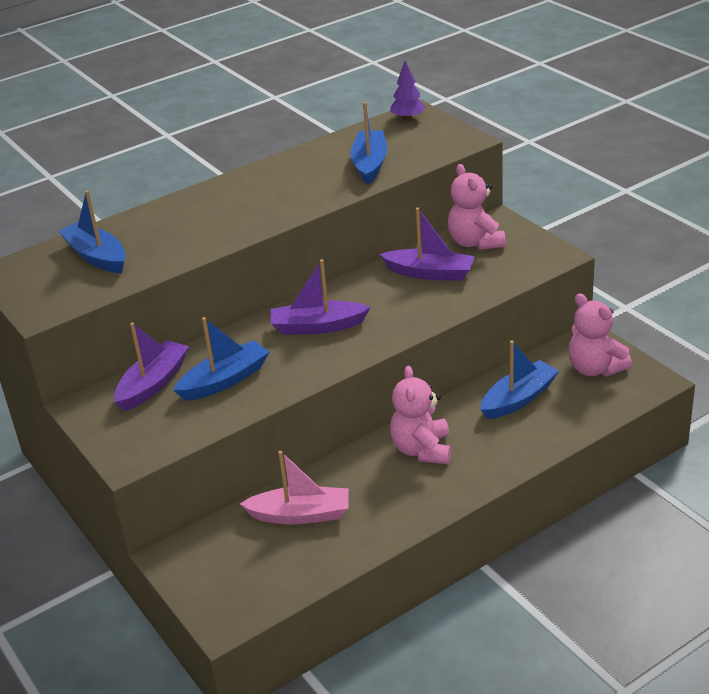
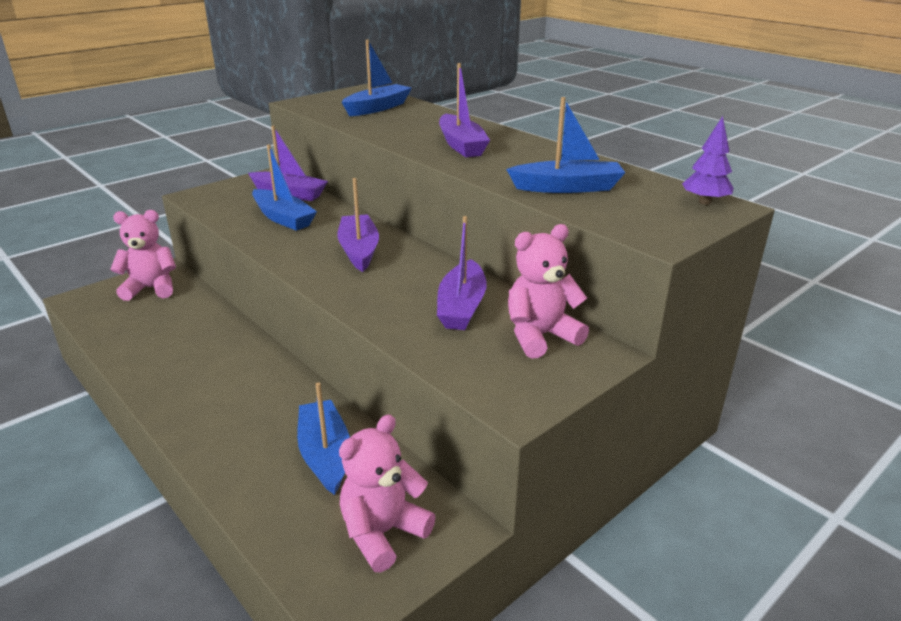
camera: 80 degrees right, 5 degrees down
pink boat [240,451,349,524] -> none
pink teddy bear [390,366,451,464] -> pink teddy bear moved to [110,210,176,301]
blue boat [480,340,559,419] -> blue boat turned 150 degrees counterclockwise [297,382,350,495]
none -> purple boat [439,63,490,157]

